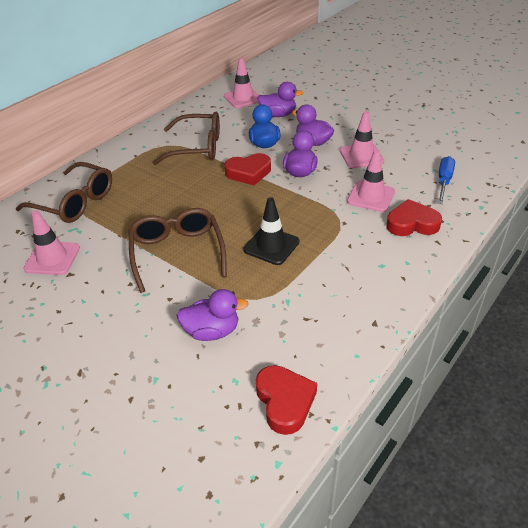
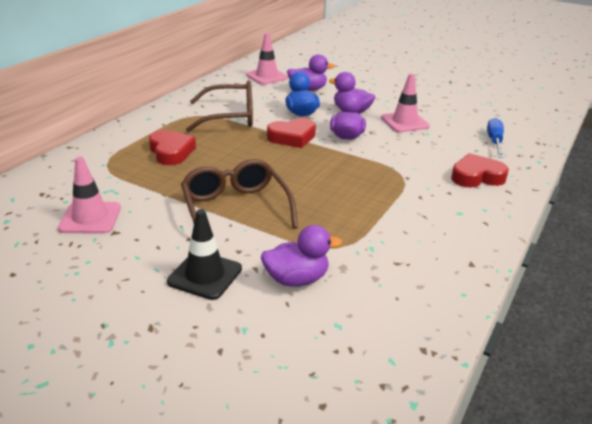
camera: 10 degrees left, 10 degrees down
brown glasses [16,162,112,223] -> none
black traffic cone [243,197,300,265] -> black traffic cone moved to [167,209,242,300]
red heart [256,365,317,435] -> red heart moved to [149,130,196,165]
pink traffic cone [347,150,395,212] -> none

